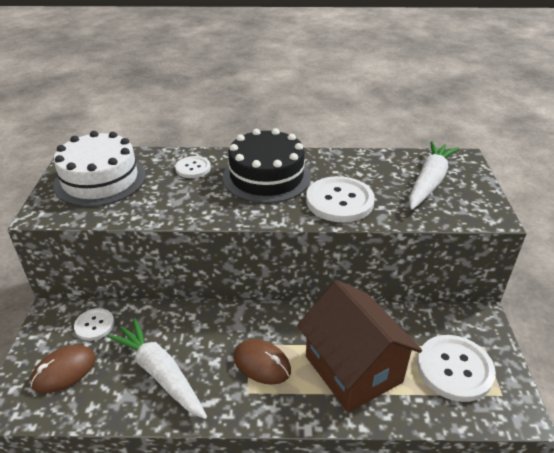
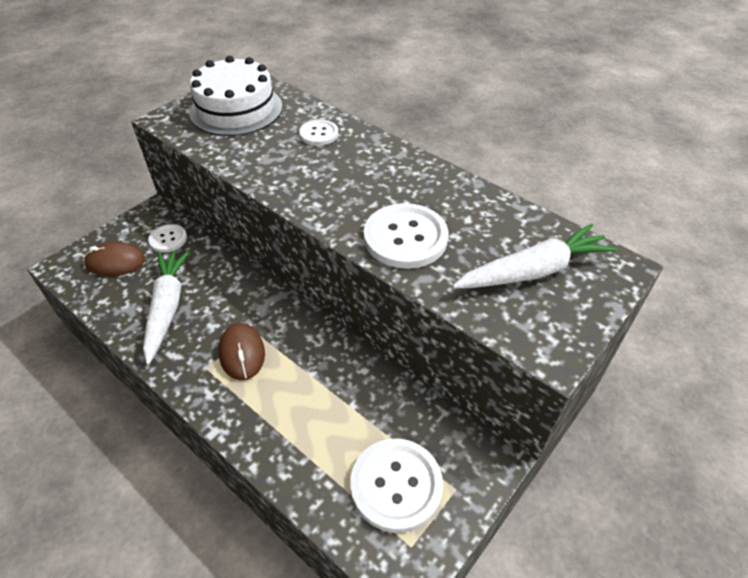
camera: 40 degrees right, 10 degrees up
black cake [223,128,311,203] -> none
brown house [297,280,422,412] -> none

